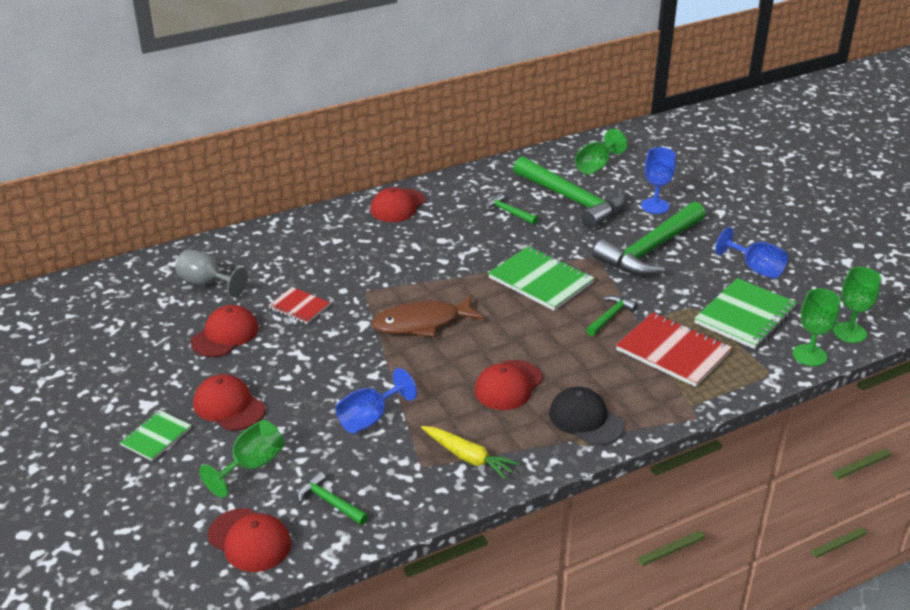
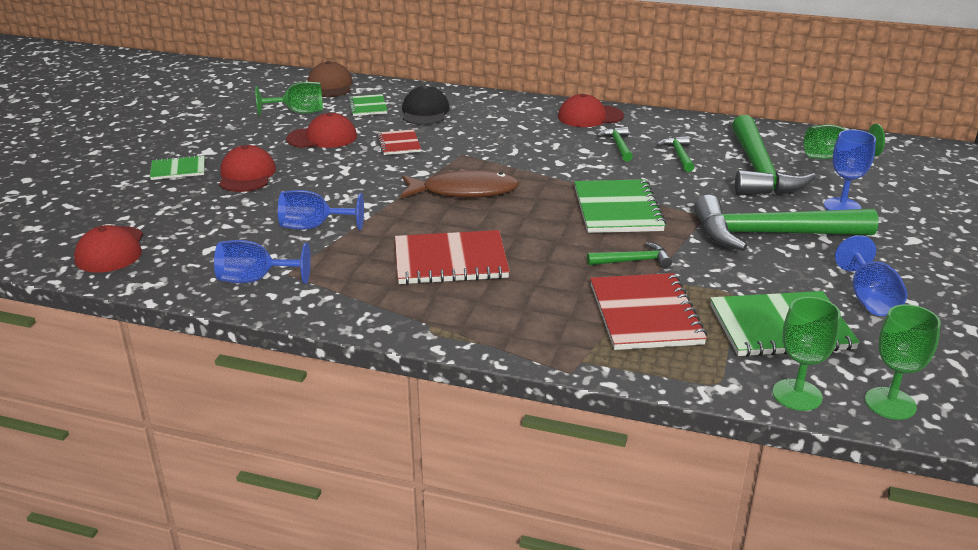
camera: 45 degrees right, 5 degrees down
grey goblet [175,249,248,298] -> green notebook [348,94,388,116]
green goblet [199,420,284,498] -> green goblet moved to [255,82,323,116]
green hammer [298,471,368,525] -> green hammer moved to [597,127,633,162]
brown fish [372,295,484,337] -> brown fish turned 150 degrees clockwise [401,169,519,198]
yellow carrot [421,426,519,479] -> none
red cap [474,360,543,410] -> red notebook [395,230,510,285]
black cap [549,386,624,445] -> black cap moved to [402,86,450,125]
none -> blue goblet [214,240,311,284]
none -> brown cap [308,61,353,97]

